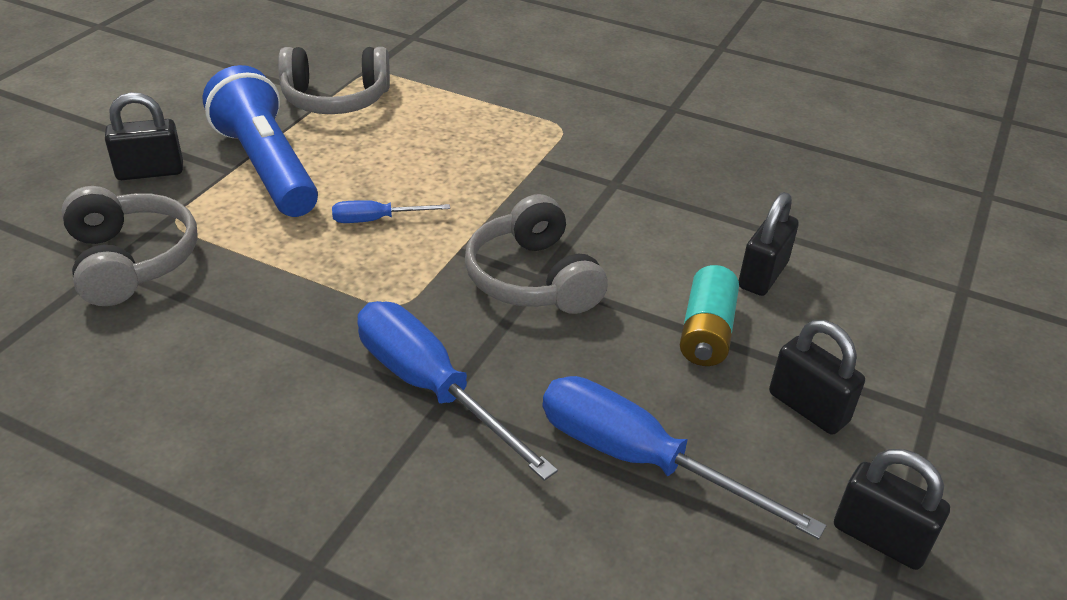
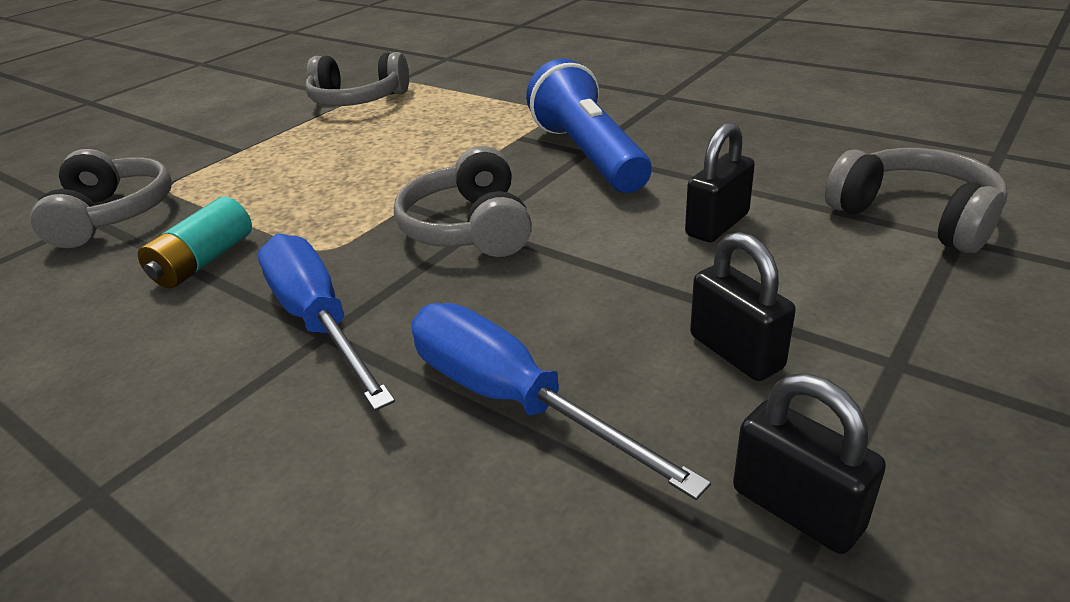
camera: 15 degrees right, 5 degrees down
black padlock [105,92,183,180] -> none
blue flashlight [203,65,318,217] -> blue flashlight moved to [526,58,651,193]
blue screwdriver [332,200,450,223] -> none
turquoise battery [680,265,739,366] -> turquoise battery moved to [138,197,252,288]
none -> grey headphones [825,148,1008,253]

